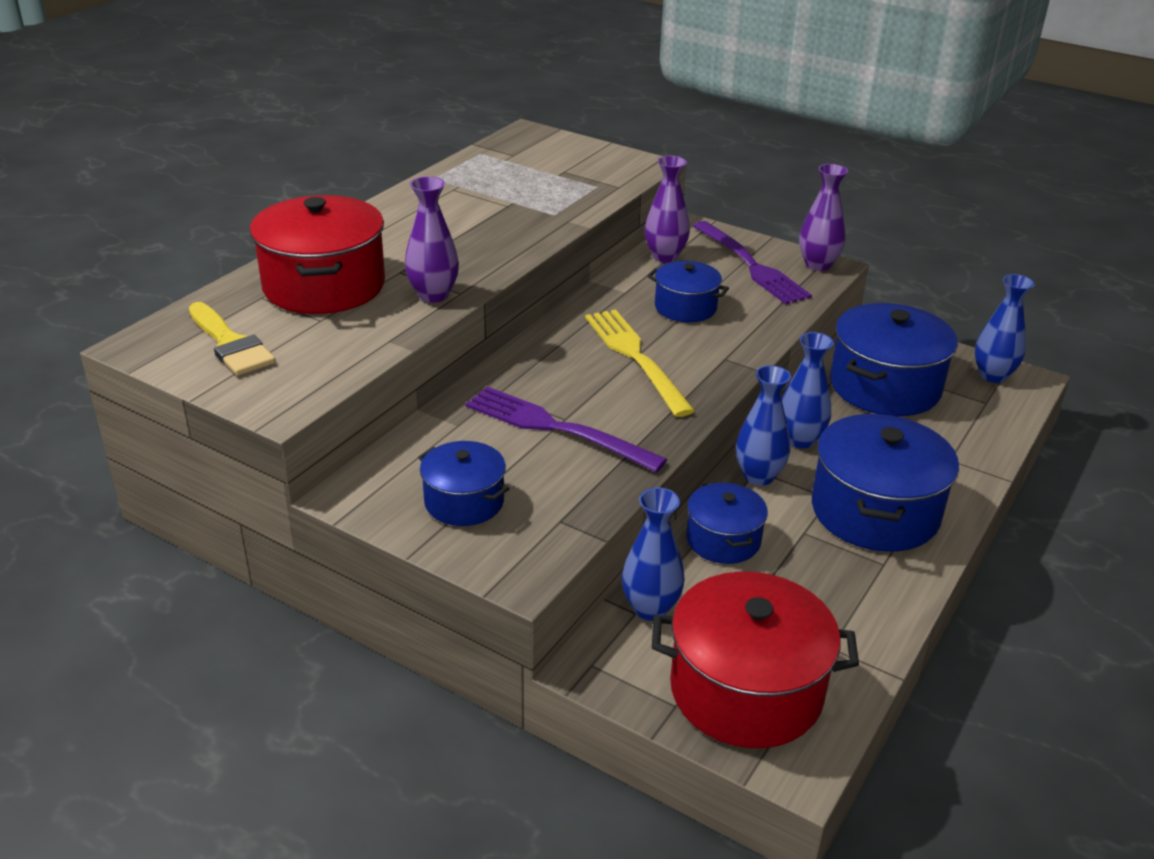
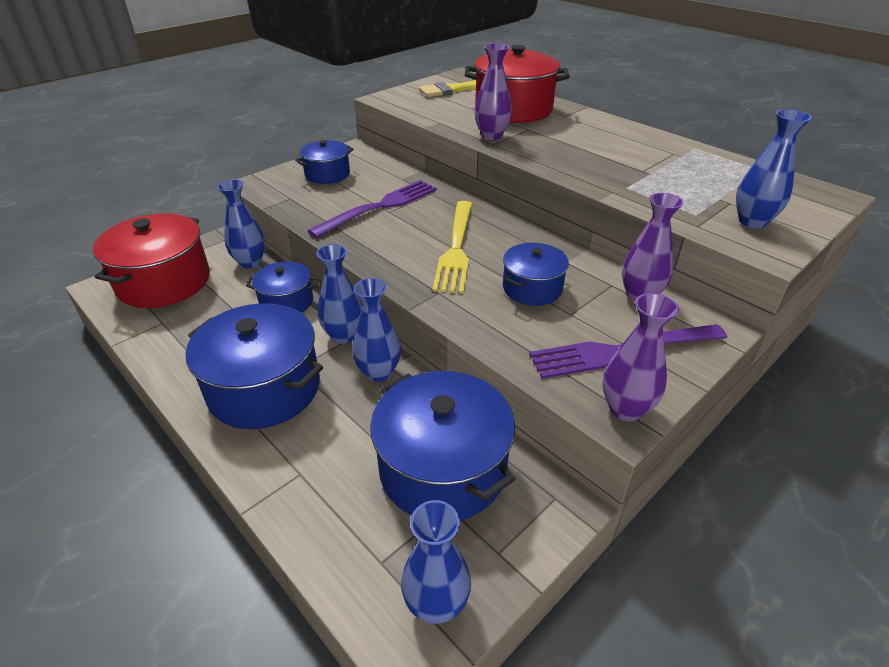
camera: 105 degrees right, 5 degrees up
yellow fork [585,309,695,417] -> yellow fork turned 105 degrees clockwise [433,201,472,293]
none -> blue vase [736,109,812,228]

